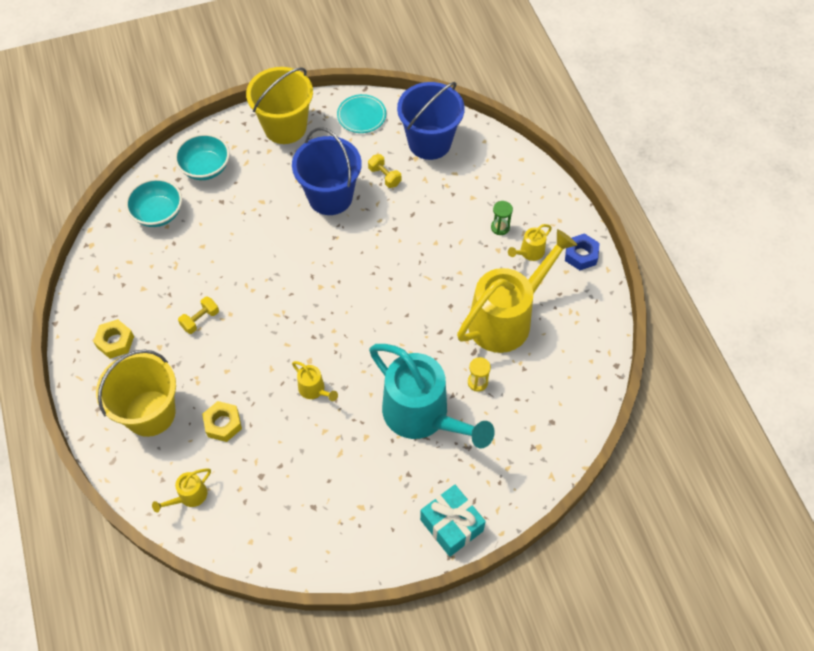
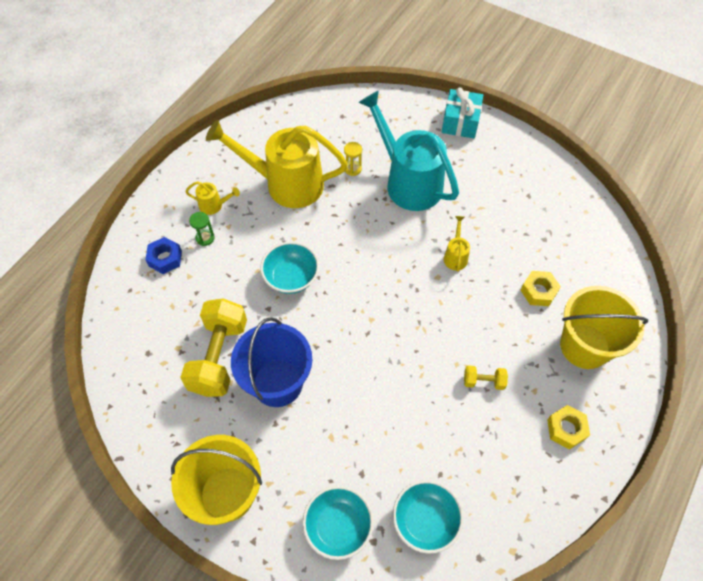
camera: 130 degrees left, 0 degrees up
yellow watering can [152,468,211,512] -> none
turquoise plate [337,94,386,133] -> none
yellow dumbbell [368,154,401,188] -> yellow dumbbell [180,298,247,397], size x2.23
turquoise watering can [369,344,495,449] -> turquoise watering can turned 45 degrees counterclockwise [358,91,459,211]
blue bucket [397,82,465,160] -> none
blue nut [565,233,600,270] -> blue nut moved to [145,237,182,274]
none -> turquoise bowl [260,242,319,294]

